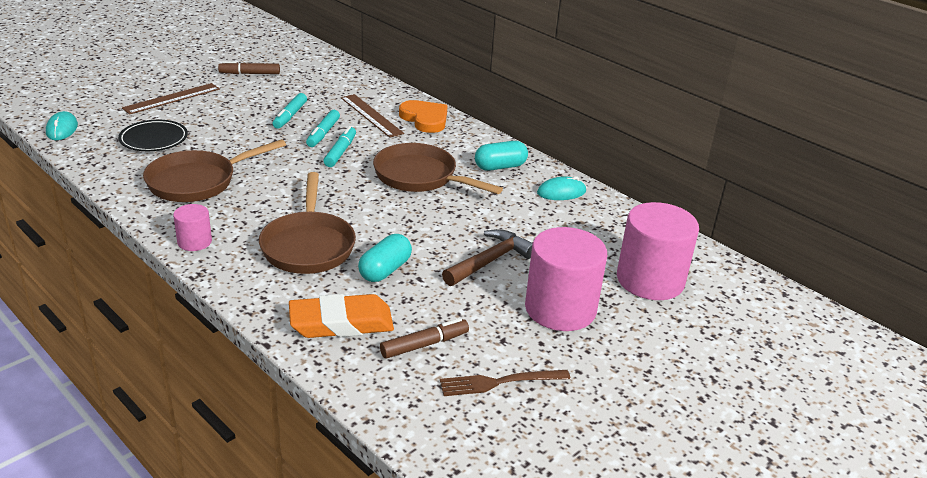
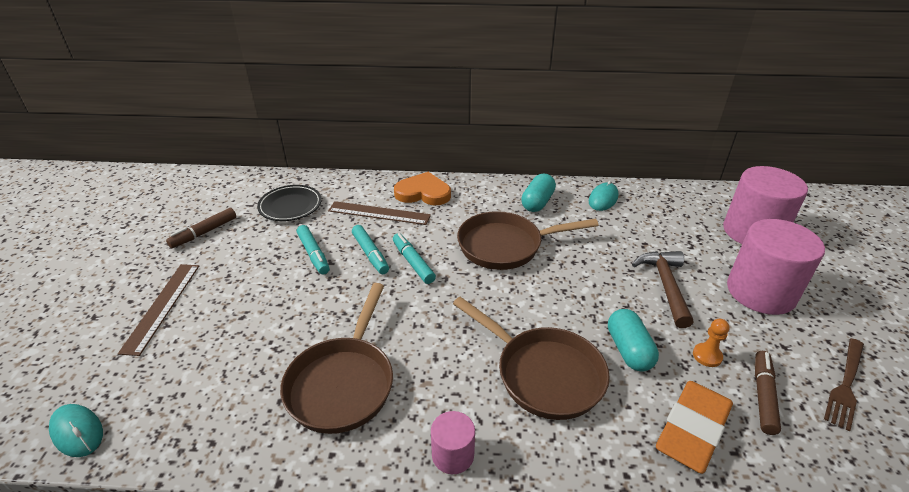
camera: 40 degrees left, 5 degrees up
black plate [118,120,188,151] -> black plate moved to [257,185,322,221]
none -> orange pawn [693,319,729,367]

